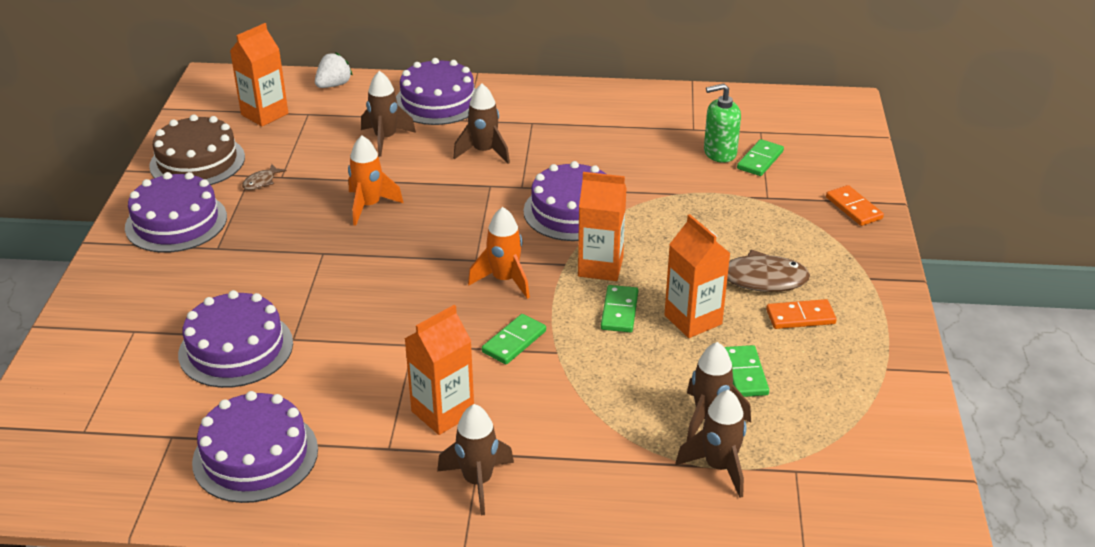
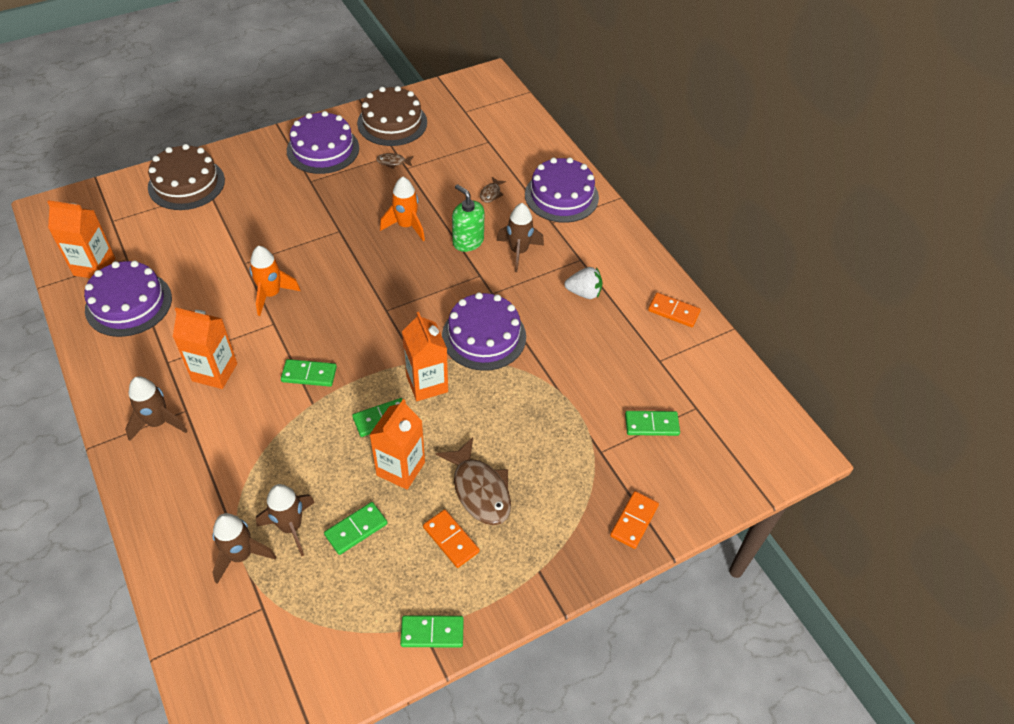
camera: 55 degrees right, 15 degrees up
purple cake [178,290,293,388] -> none
orange carton [230,23,288,127] -> orange carton moved to [47,200,115,278]
white strawberry [315,52,353,88] -> white strawberry moved to [564,267,603,299]
brown rocket [361,71,416,157] -> brown fish [480,177,506,203]
orange rocket [468,207,530,299] -> orange rocket moved to [250,246,301,316]
green soap dispenser [704,83,741,163] -> green soap dispenser moved to [452,184,484,252]
none -> brown cake [148,144,225,210]
none -> green domino [400,615,464,648]
none -> orange domino [648,292,701,327]

